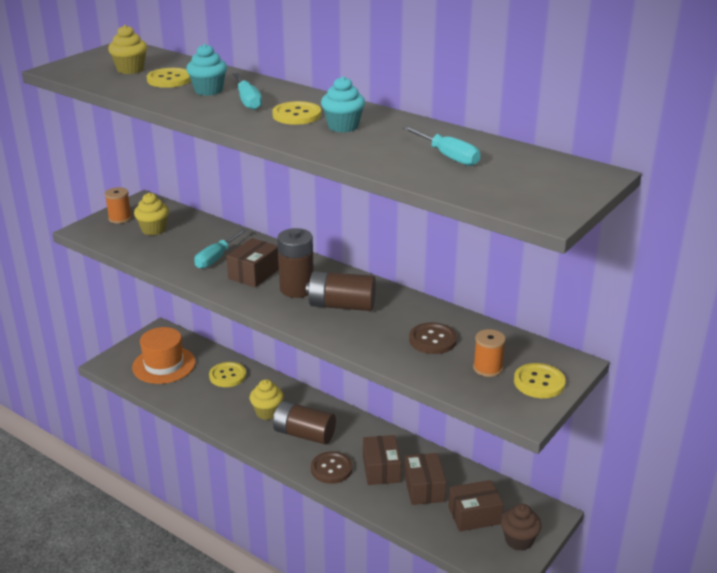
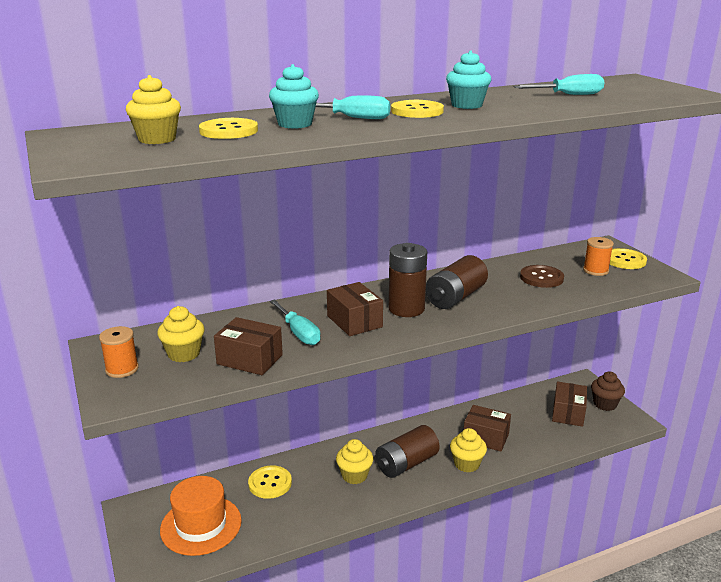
camera: 60 degrees left, 5 degrees down
brown button [311,451,353,484] -> yellow cupcake [450,428,487,473]
brown box [404,453,446,505] -> brown box moved to [214,317,283,375]

